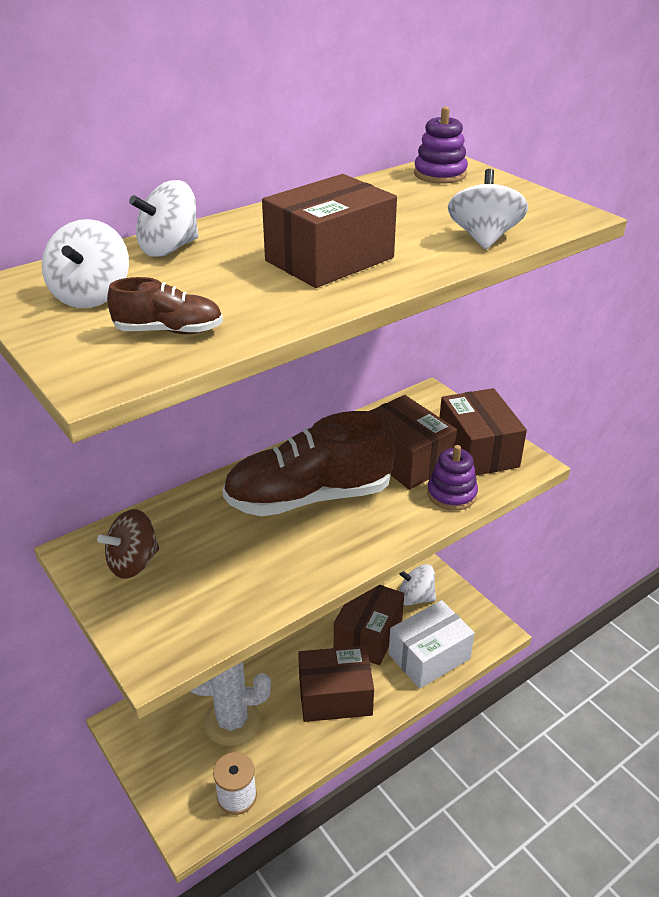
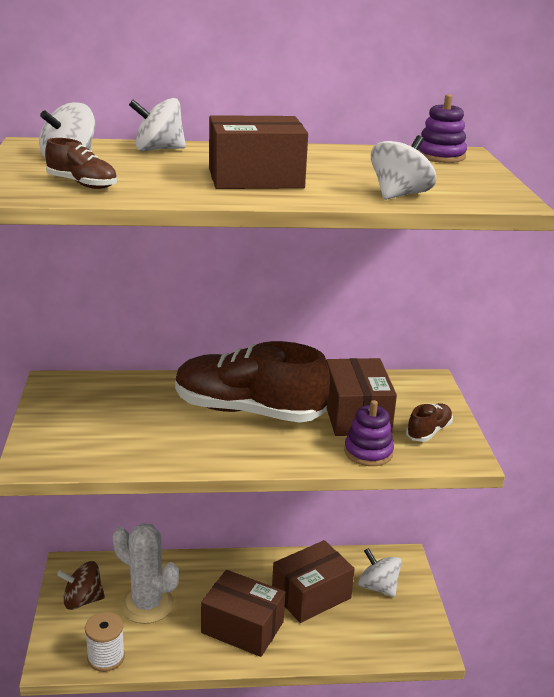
camera: 30 degrees right, 10 degrees down
brown spinning top [97,509,160,579] -> brown spinning top moved to [57,561,105,610]
white box [389,600,475,689] -> none
brown box [440,388,527,476] -> brown shoe [406,403,453,442]

